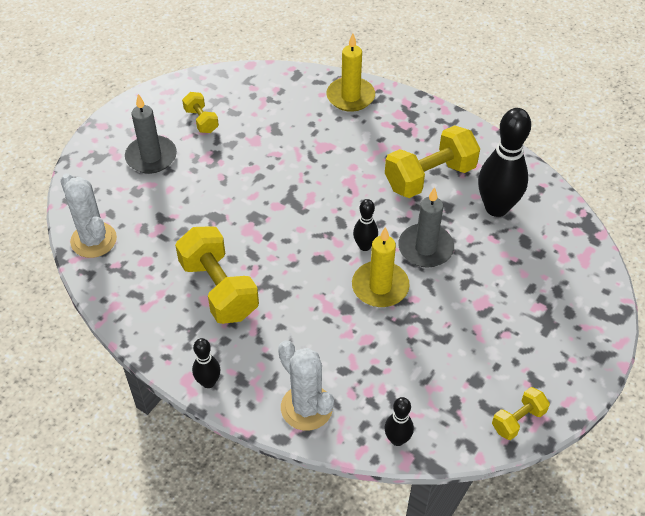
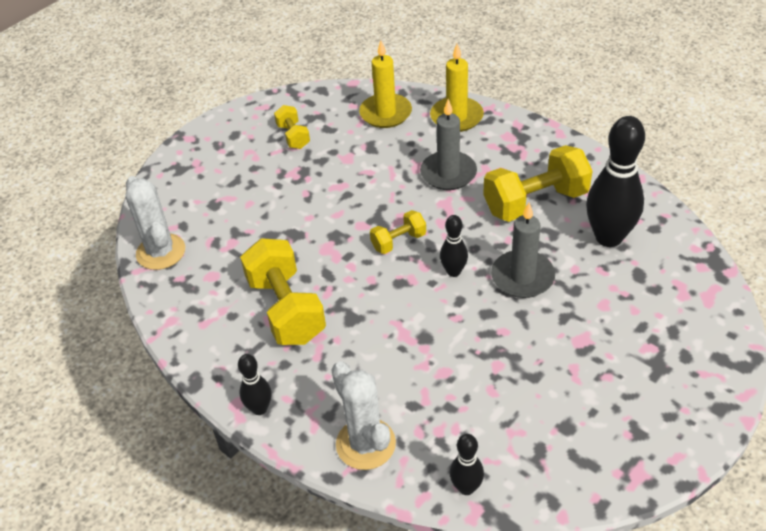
camera: 10 degrees right, 5 degrees down
grey candle [125,94,177,174] -> grey candle moved to [420,99,477,190]
yellow candle [352,227,410,307] -> yellow candle moved to [359,40,412,128]
yellow dumbbell [492,387,550,440] -> yellow dumbbell moved to [370,210,426,254]

